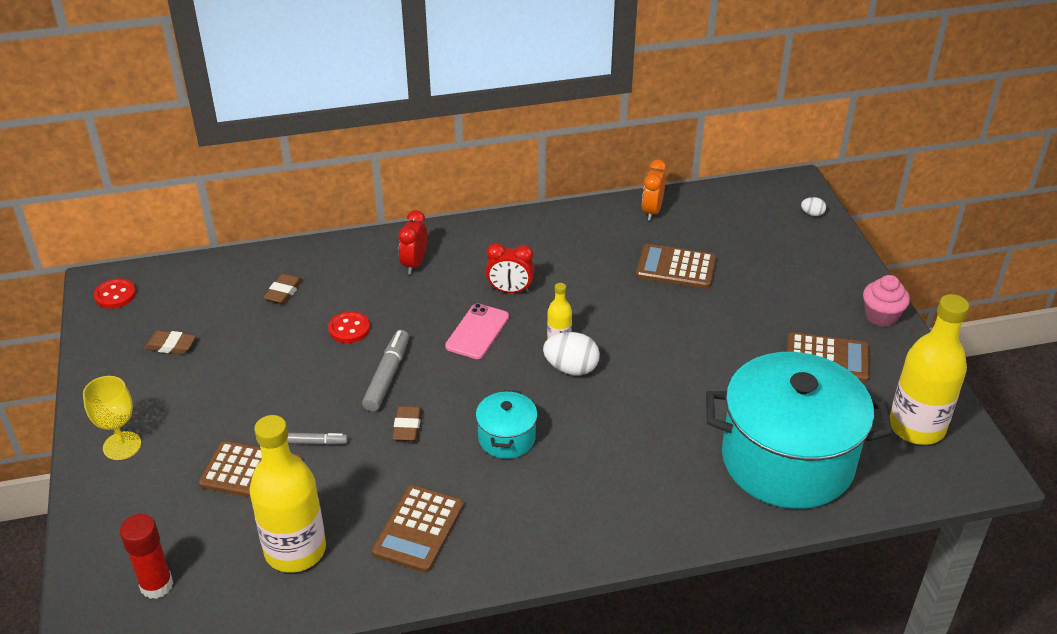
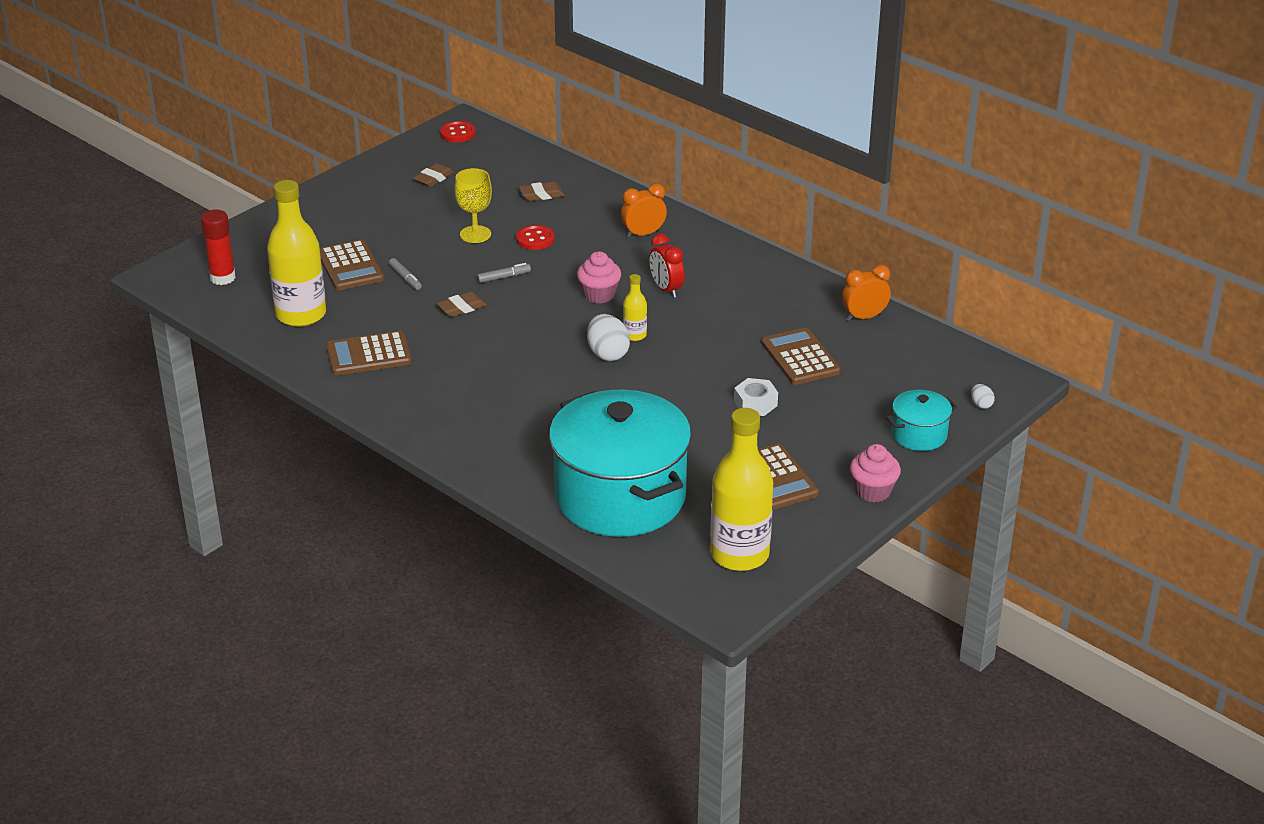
camera: 55 degrees right, 5 degrees down
yellow goblet [83,376,141,460] -> yellow goblet moved to [454,168,492,243]
brown eraser [144,330,196,354] -> brown eraser turned 60 degrees clockwise [413,163,454,187]
grey marker [362,330,409,412] -> grey marker [477,263,531,283], size x0.57
red clock [398,210,427,275] -> orange clock [621,183,667,238]
pink phone [445,303,509,359] -> pink cupcake [577,251,621,304]
turquoise pot [476,390,538,459] -> turquoise pot moved to [886,390,957,451]
none -> white nut [734,378,778,416]

